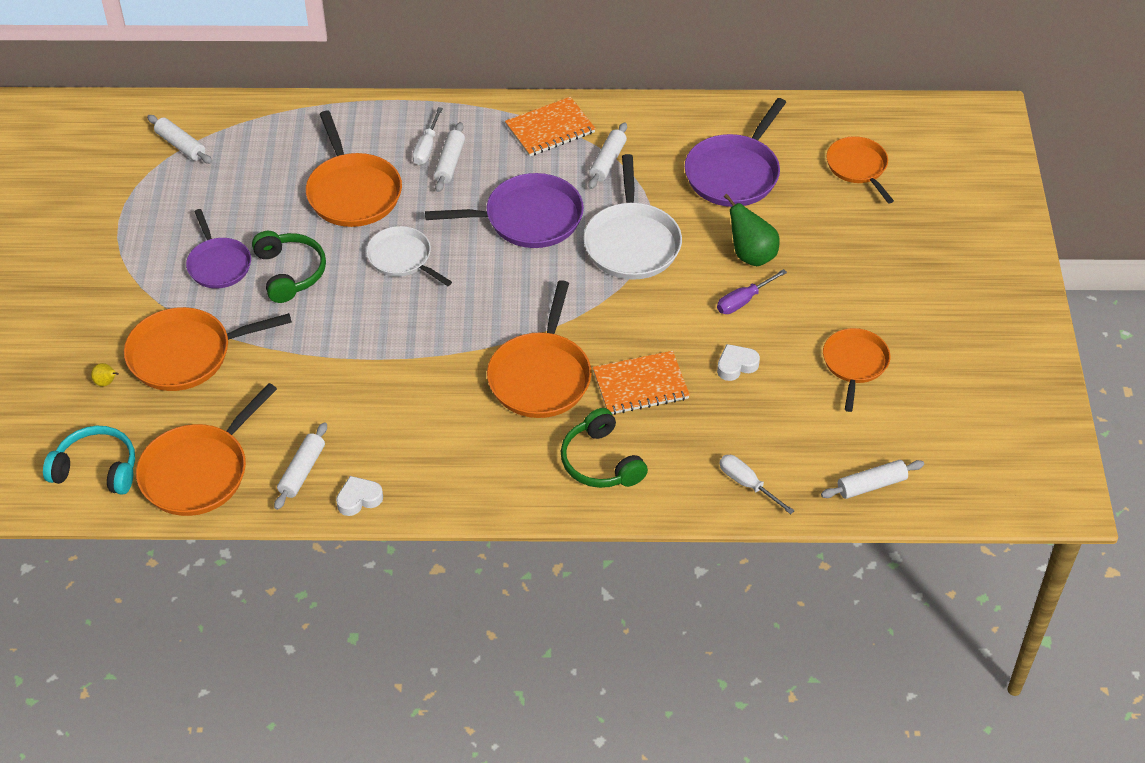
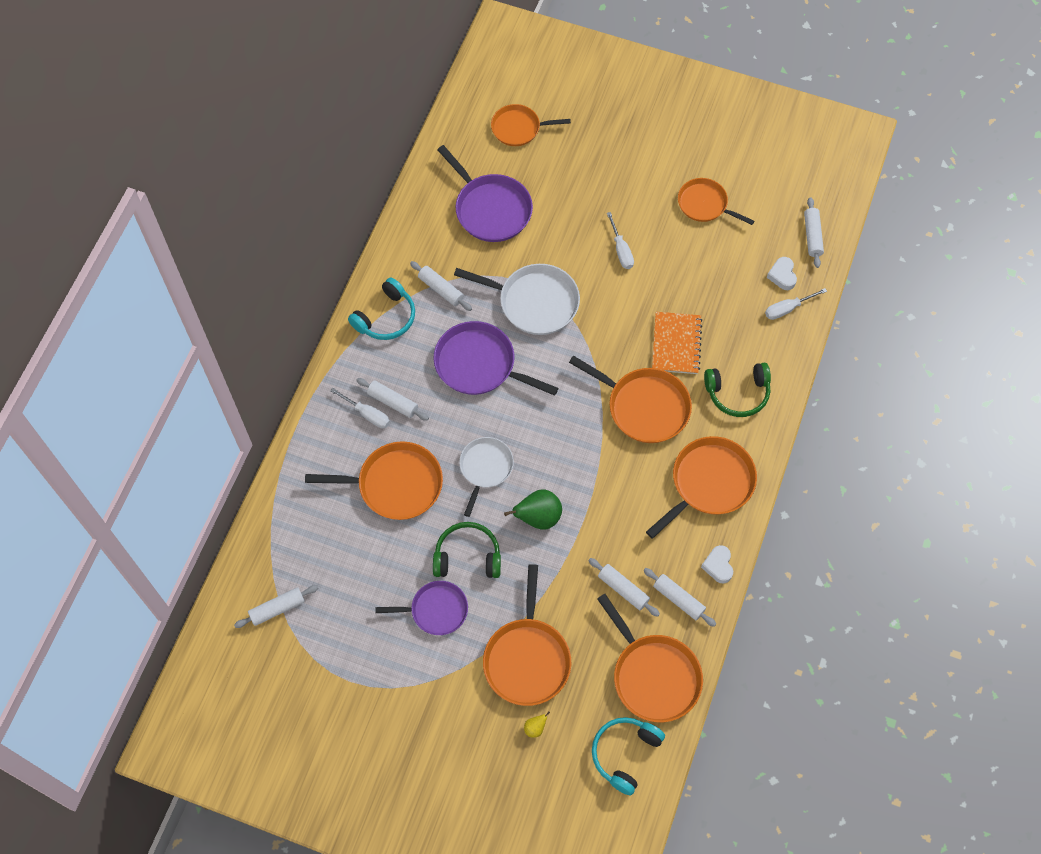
camera: 70 degrees left, 15 degrees up
white pan [366,226,452,286] -> white pan turned 135 degrees clockwise [459,437,514,517]
purple pan [425,173,584,248] -> purple pan turned 75 degrees counterclockwise [433,321,558,396]
orange notebook [505,97,596,157] -> turquoise headphones [348,278,415,340]
purple screwdriver [717,269,787,314] -> white screwdriver [607,212,634,269]
white heart [717,344,760,381] -> white heart moved to [767,257,797,290]
green pear [724,194,780,266] -> green pear moved to [504,489,562,530]
none -> white rolling pin [588,558,660,617]
none -> orange pan [646,436,757,539]

